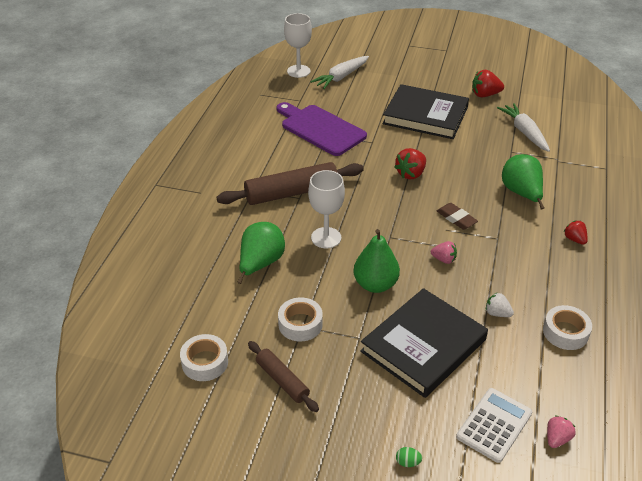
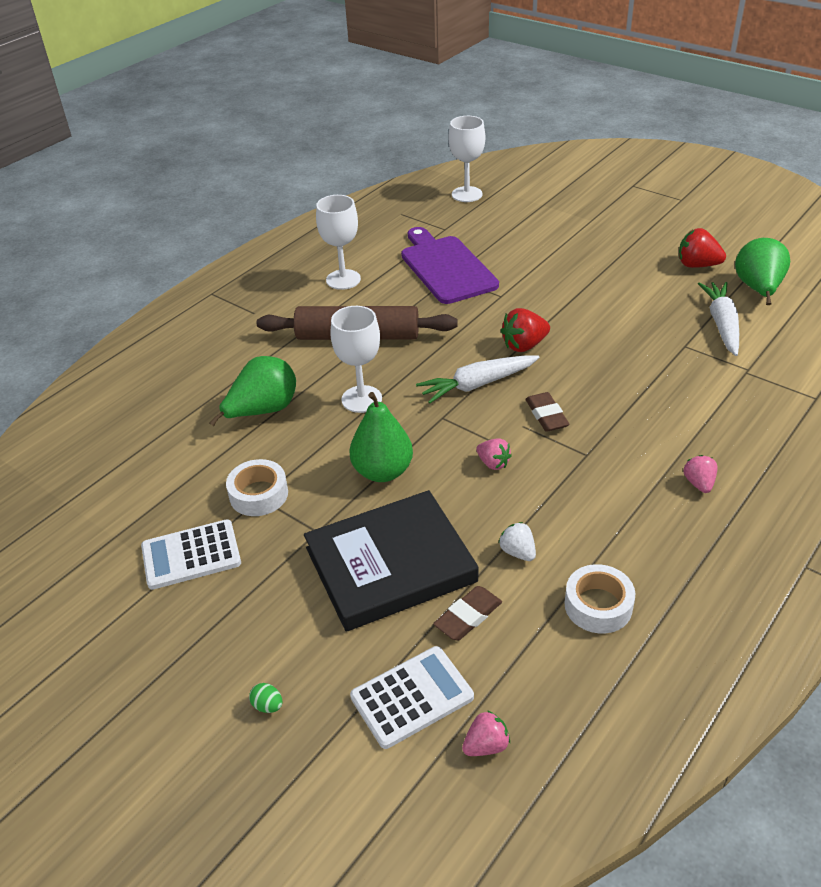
camera: 25 degrees right, 0 degrees up
white tape [180,334,228,381] -> none
brown rolling pin [248,341,319,412] -> white calculator [141,519,241,590]
white carrot [310,56,369,89] -> white carrot moved to [416,355,540,404]
black book [382,84,469,139] -> none
green pear [502,154,544,209] -> green pear moved to [735,238,790,305]
red strawberry [564,221,588,245] -> pink strawberry [683,455,718,493]
none -> white goblet [316,195,361,290]
none -> brown eraser [433,586,502,641]

